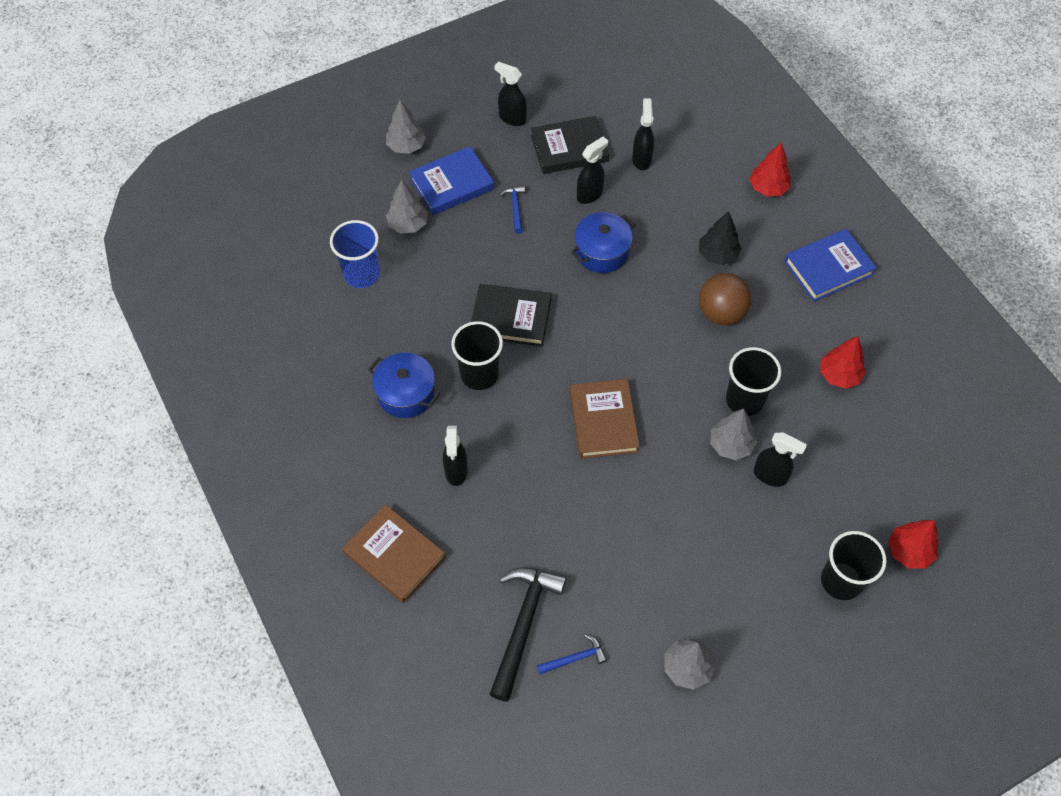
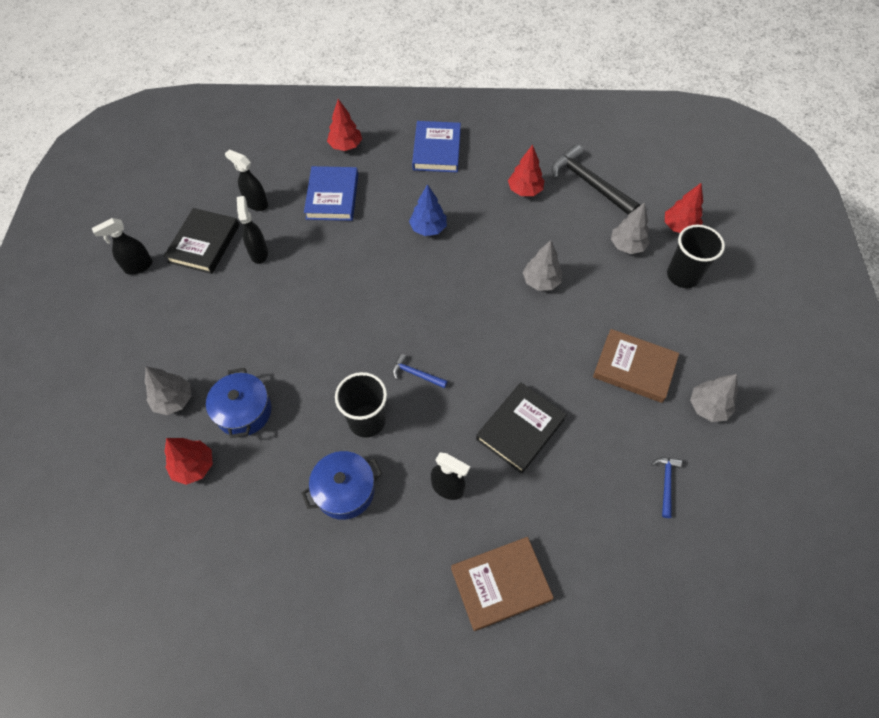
camera: 60 degrees left, 0 degrees up
blue cup [330,220,380,288] -> red tree [164,438,213,485]
grey tree [386,100,426,154] -> grey tree moved to [611,202,650,254]
blue book [409,146,494,215] -> blue book moved to [304,166,358,221]
black book [471,284,551,346] -> black book moved to [476,383,567,474]
black hammer [489,567,567,702] -> black hammer moved to [552,144,640,215]
blue hammer [500,185,525,234] -> blue hammer moved to [392,354,448,388]
brown book [570,379,640,459] -> brown book moved to [593,329,679,403]
blue pot [571,212,635,273] -> blue pot moved to [206,368,271,438]
black tree [699,211,742,265] -> none
brown ball [699,273,752,325] -> blue tree [409,184,447,236]
black cup [726,347,781,416] -> none
black spray bottle [754,433,807,487] -> none

